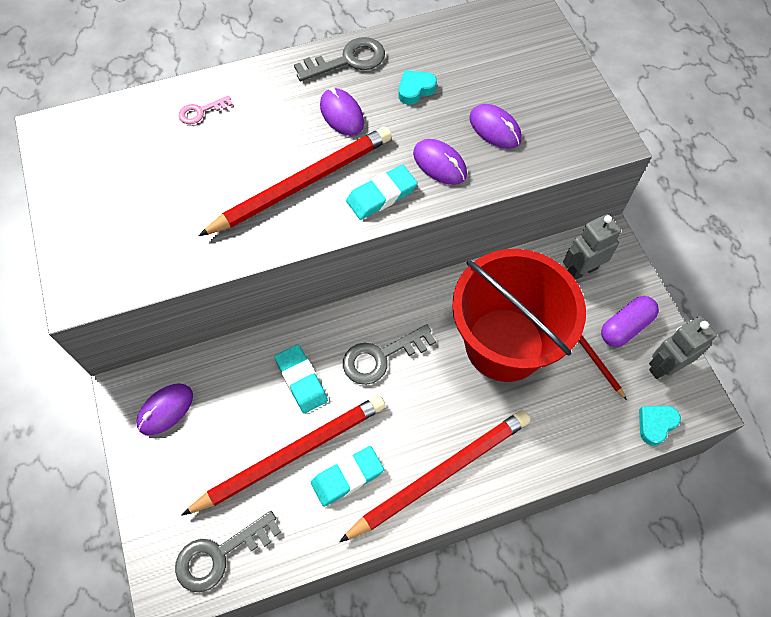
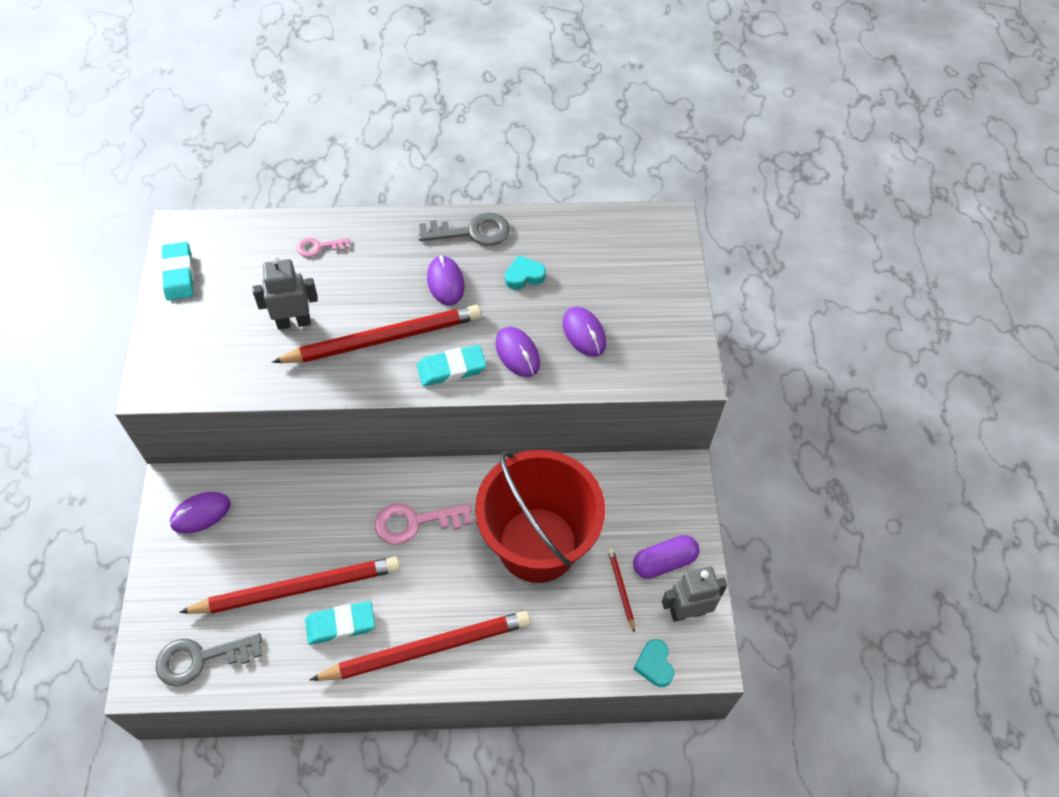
camera: 15 degrees right, 5 degrees down
turquoise eraser [275,344,328,414] -> turquoise eraser moved to [161,242,194,301]
grey key [343,324,436,385] -> pink key [375,503,472,545]
grey robot [563,214,621,280] -> grey robot moved to [252,256,318,330]
turquoise heart [639,406,681,446] -> turquoise heart turned 75 degrees counterclockwise [634,639,674,687]

